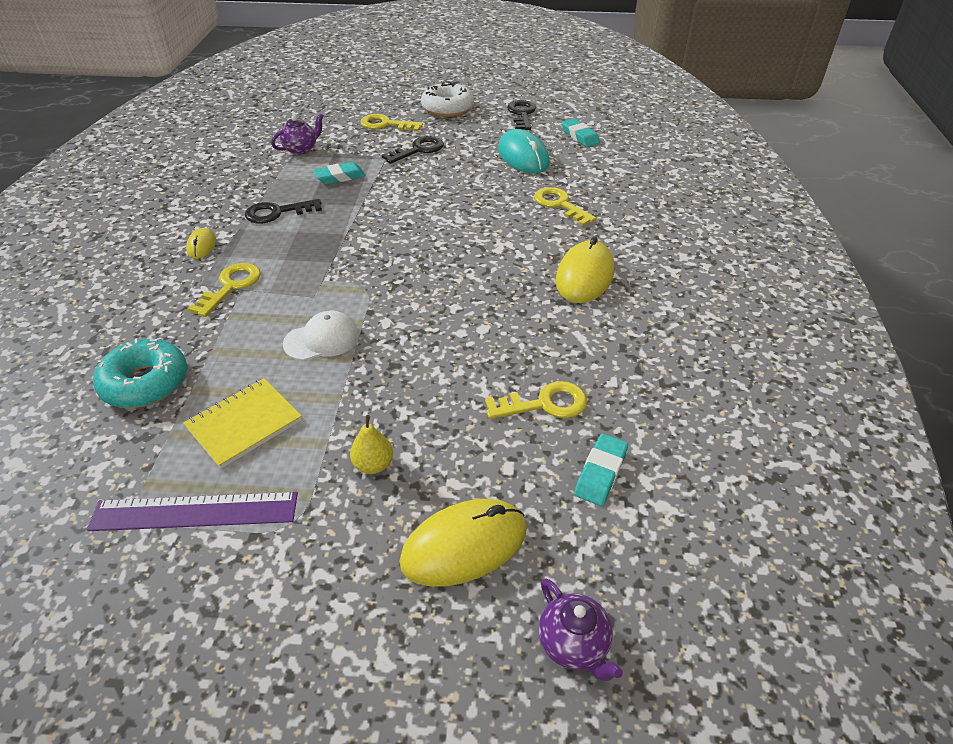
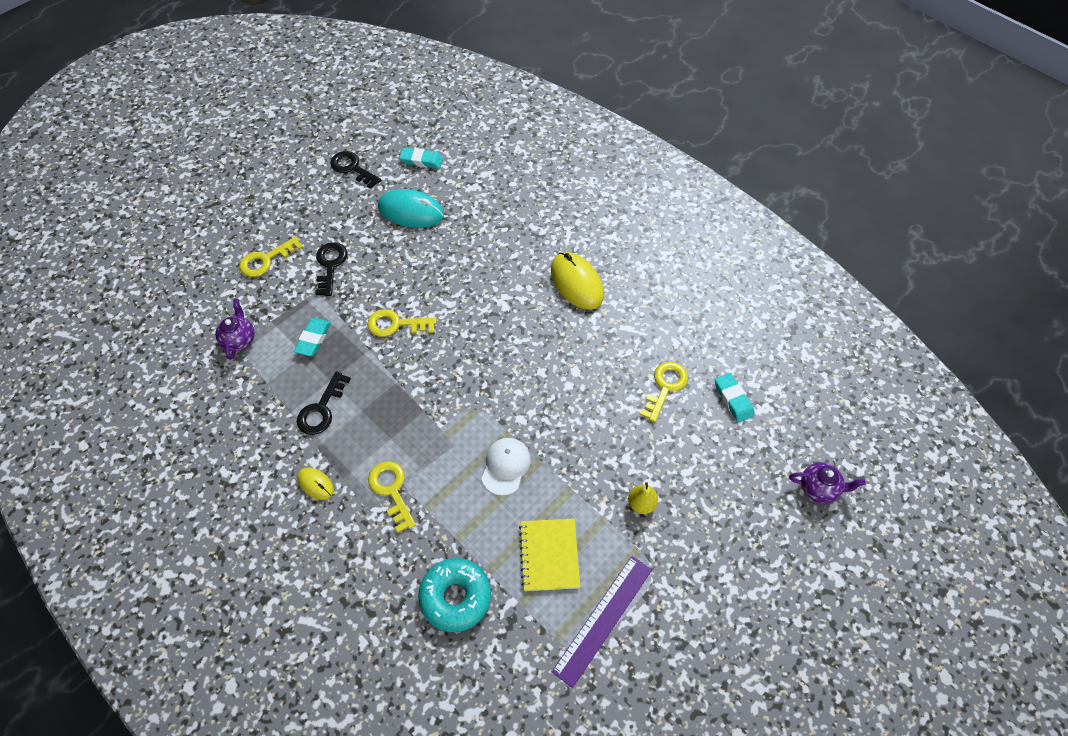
camera: 50 degrees left, 15 degrees up
yellow mouse [399,499,527,587] -> none
white donut [421,81,474,117] -> none
yellow key [534,187,597,226] -> yellow key moved to [367,309,436,337]

